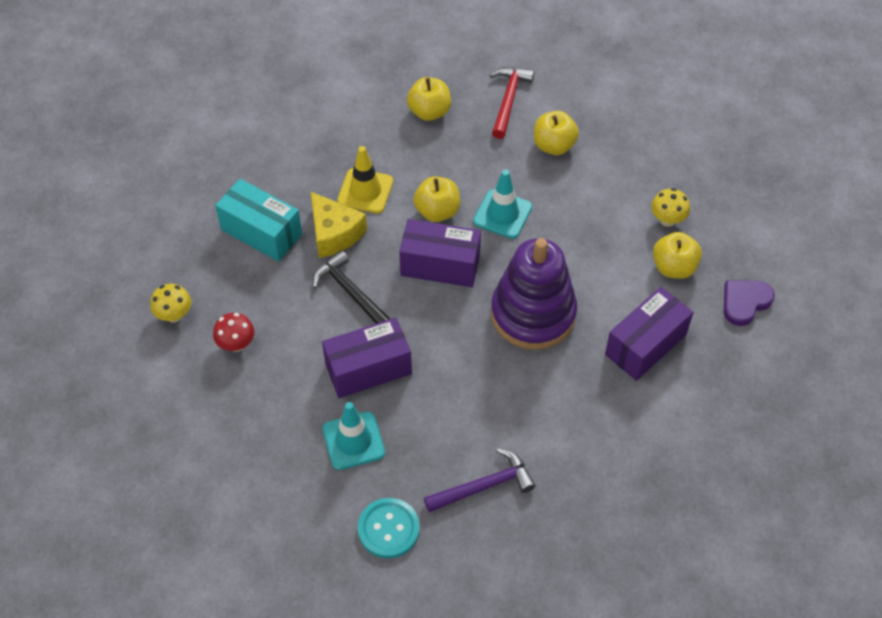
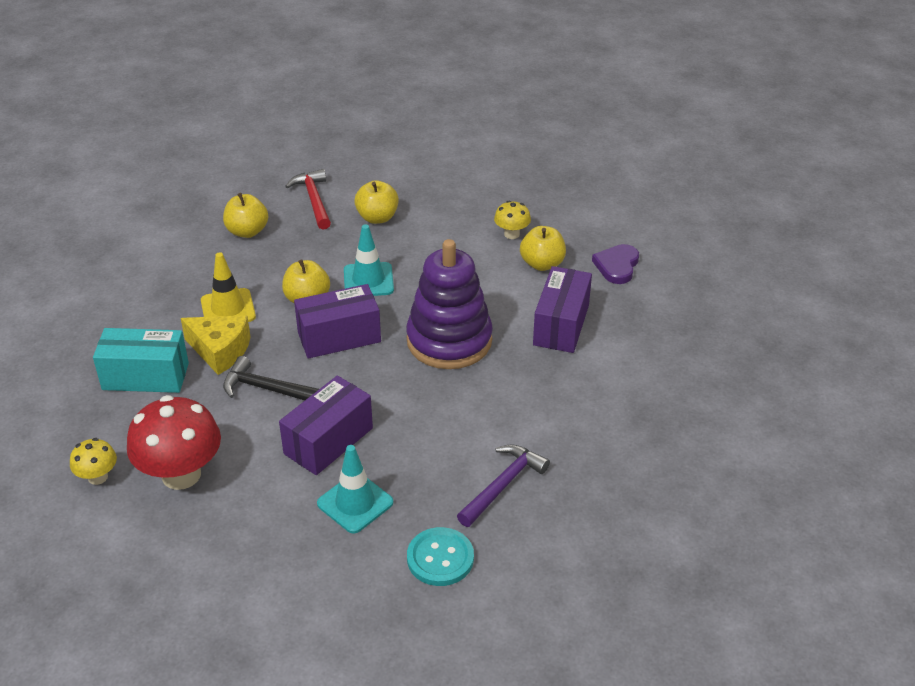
camera: 30 degrees left, 15 degrees down
red mushroom [213,313,254,352] -> red mushroom [127,395,221,490], size x2.00

